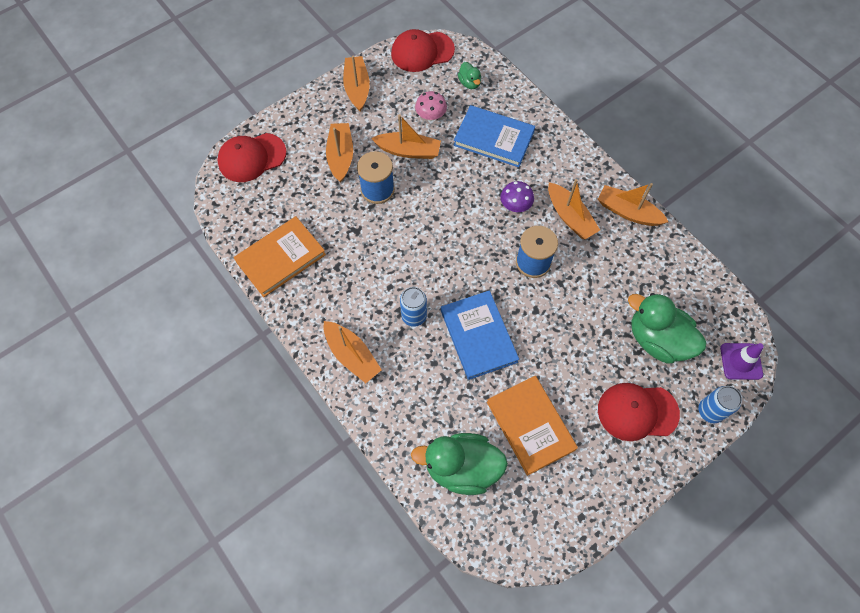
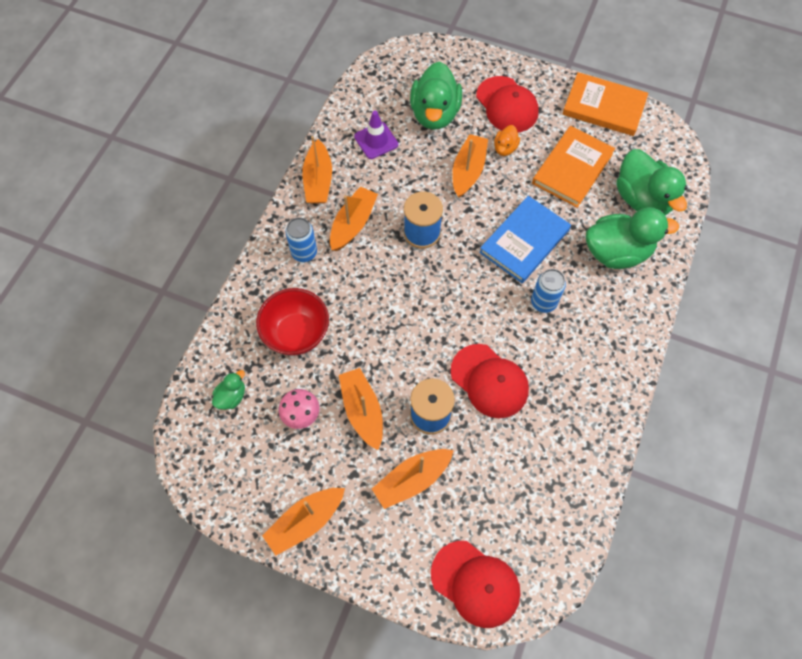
camera: 120 degrees left, 0 degrees up
orange book [234,216,326,297] -> orange book moved to [562,72,648,136]
orange boat [324,321,382,383] -> orange boat moved to [452,134,488,198]
red cap [391,29,455,72] -> red cap moved to [450,344,529,418]
blue book [454,105,535,167] -> red bowl [256,288,329,356]
purple mushroom [500,181,534,212] -> none
blue can [698,386,742,423] -> blue can moved to [285,217,317,262]
purple traffic cone [720,343,764,380] -> purple traffic cone moved to [354,111,398,159]
none -> orange duck [494,125,520,156]
none -> green duck [586,207,679,269]

